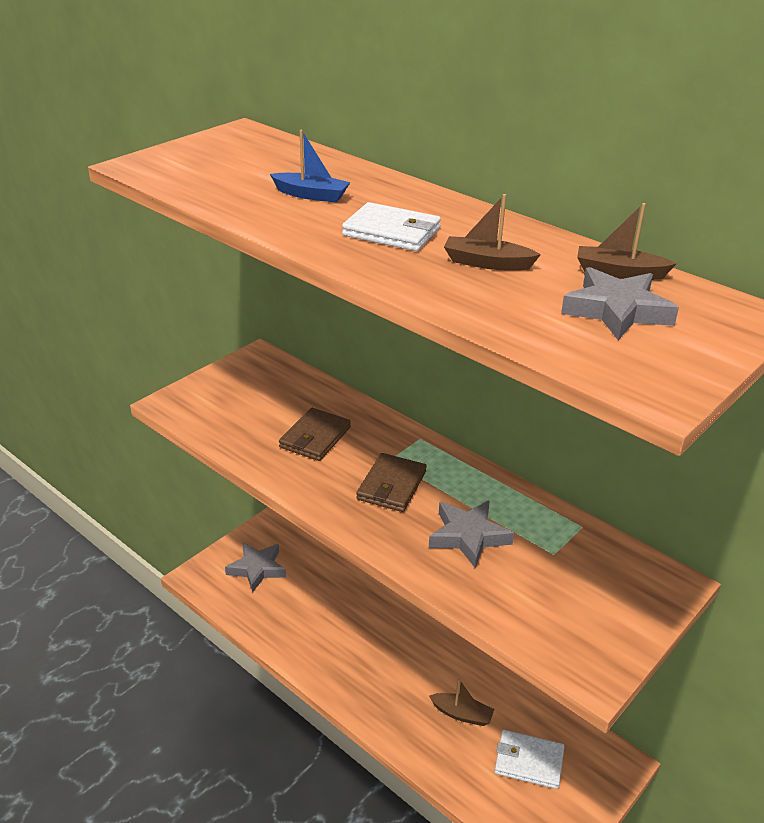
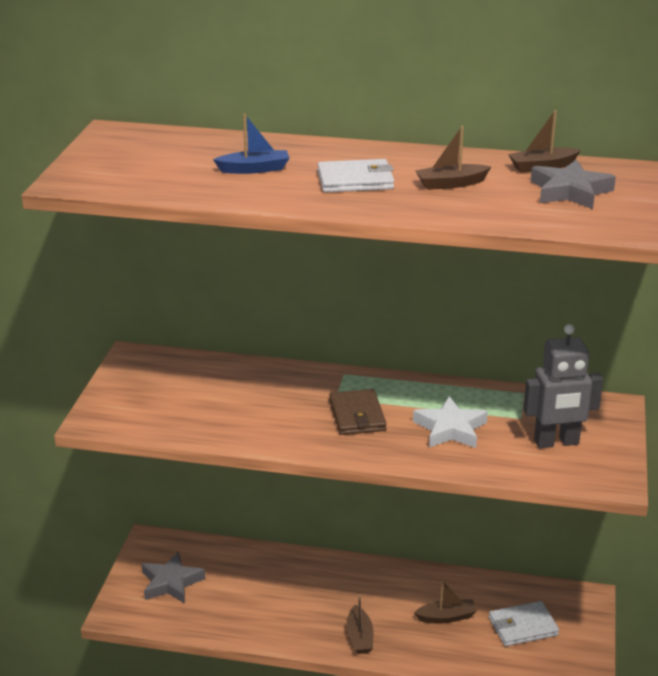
camera: 30 degrees left, 5 degrees down
brown wallet [279,408,351,461] -> none
grey star [429,500,514,568] -> white star [413,396,488,448]
none -> brown boat [347,594,373,654]
none -> grey robot [523,324,603,448]

